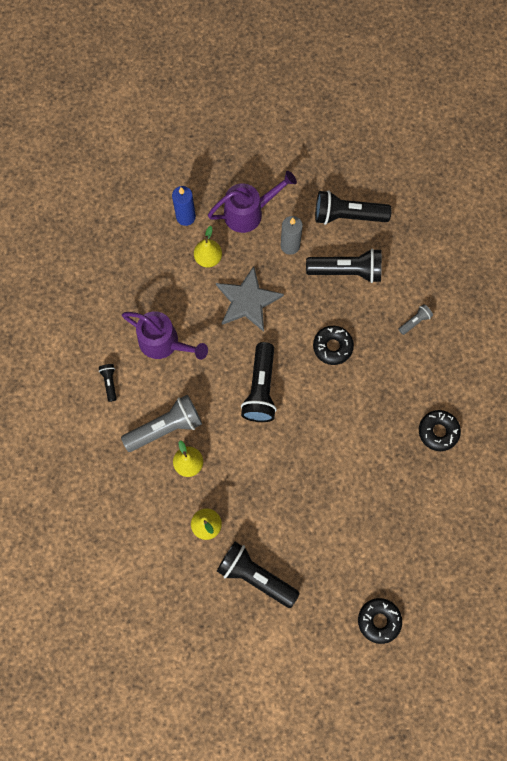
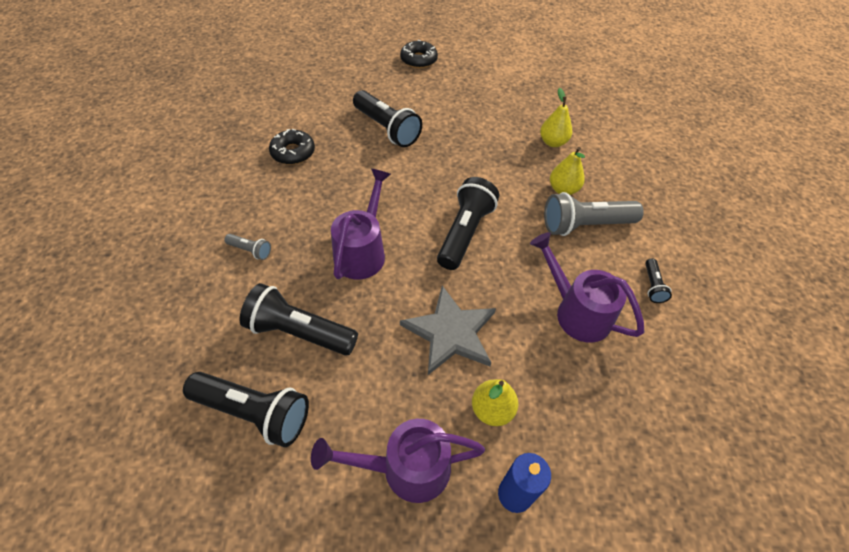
camera: 165 degrees left, 20 degrees down
black flashlight [217,542,299,608] -> black flashlight moved to [353,90,422,147]
grey candle [280,216,303,255] -> none
black donut [313,326,354,365] -> purple watering can [331,169,391,279]
grey flashlight [398,304,433,335] -> grey flashlight turned 135 degrees counterclockwise [224,234,271,260]

